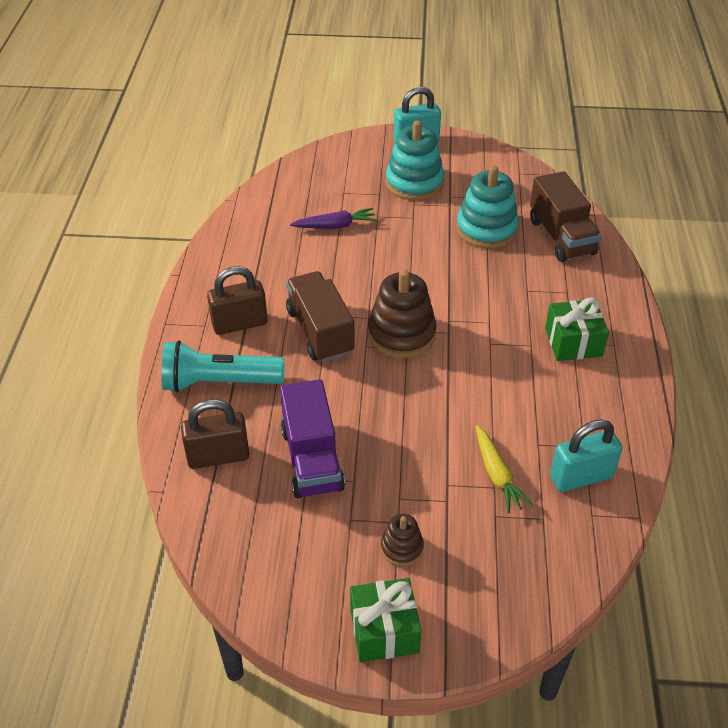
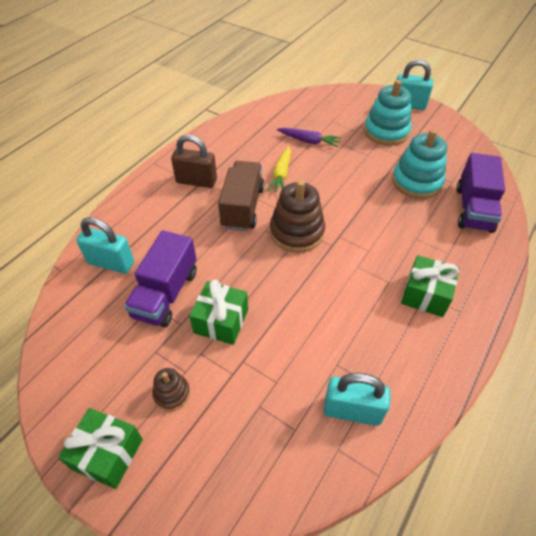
camera: 30 degrees right, 5 degrees up
turquoise flashlight [161,341,285,392] -> none
brown padlock [181,399,249,469] -> turquoise padlock [76,217,134,274]
yellow carrot [476,425,533,513] -> yellow carrot moved to [267,146,291,192]
brown truck [530,171,601,262] -> purple truck [456,153,505,233]
none -> green gift [189,279,248,345]

